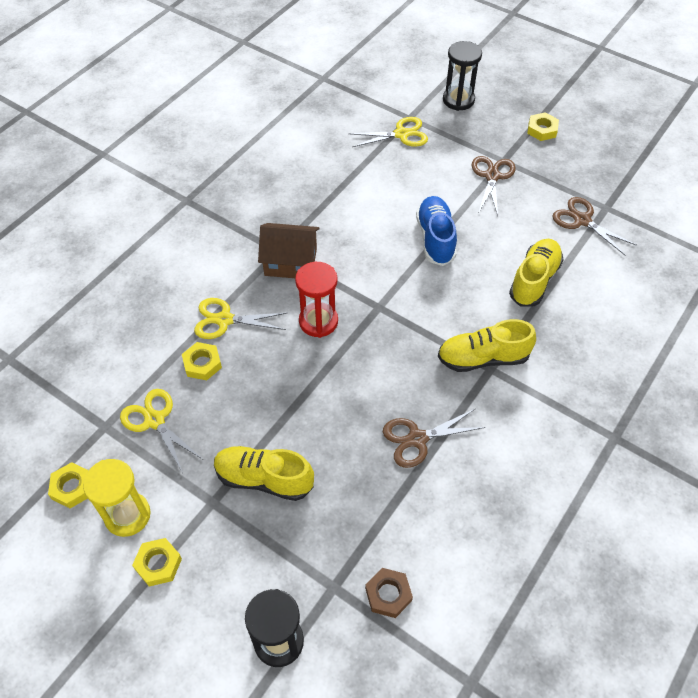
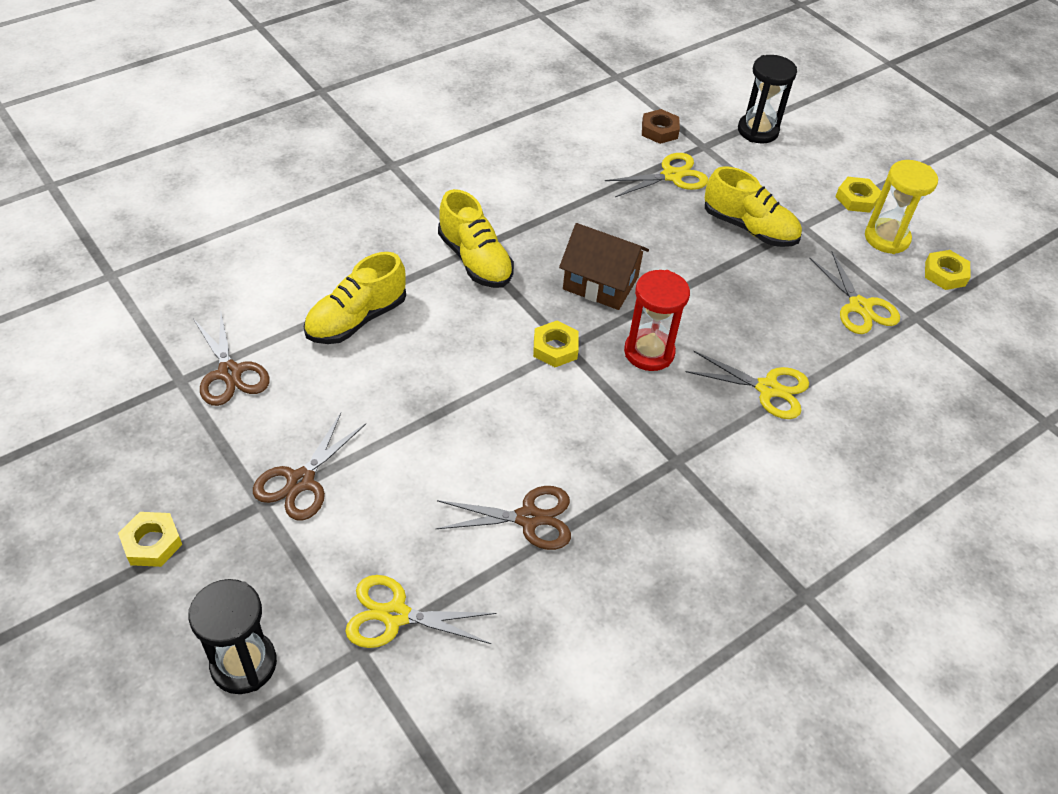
camera: 165 degrees left, 5 degrees down
yellow nut [182,342,222,380] -> yellow nut moved to [533,321,579,367]
brown house [258,223,320,278] -> brown house moved to [559,223,649,310]
brown scissors [383,408,486,468] -> brown scissors moved to [435,486,571,550]
blue shoe [416,196,457,266] -> none
yellow shoe [438,319,536,372] -> yellow shoe turned 45 degrees clockwise [438,189,514,288]
none -> yellow scissors [605,153,708,197]

